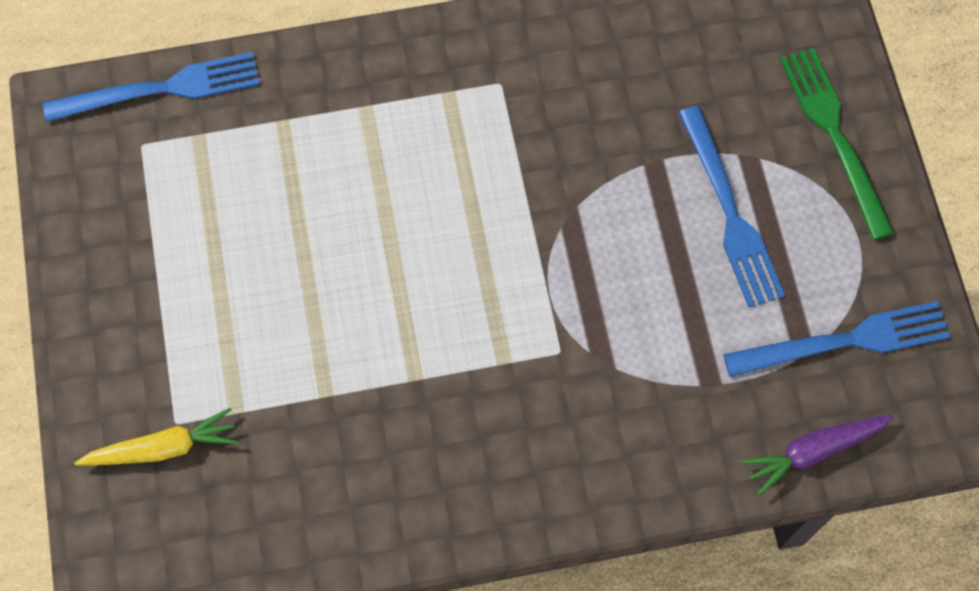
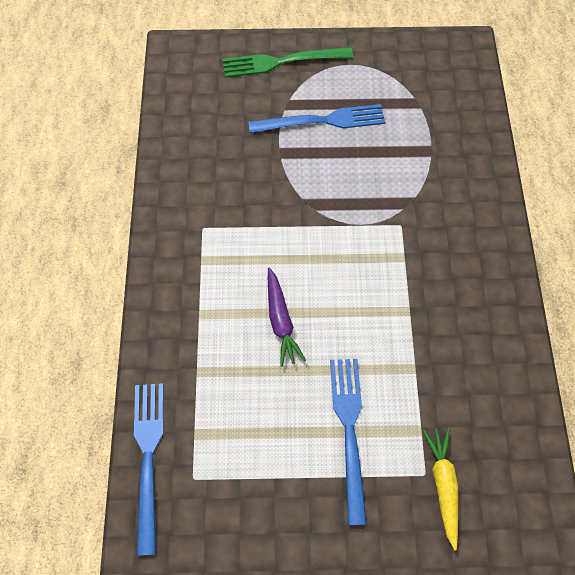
camera: 80 degrees left, 5 degrees down
blue fork [723,301,951,377] -> blue fork moved to [330,359,367,525]
purple carrot [742,414,894,496] -> purple carrot moved to [268,267,306,367]

